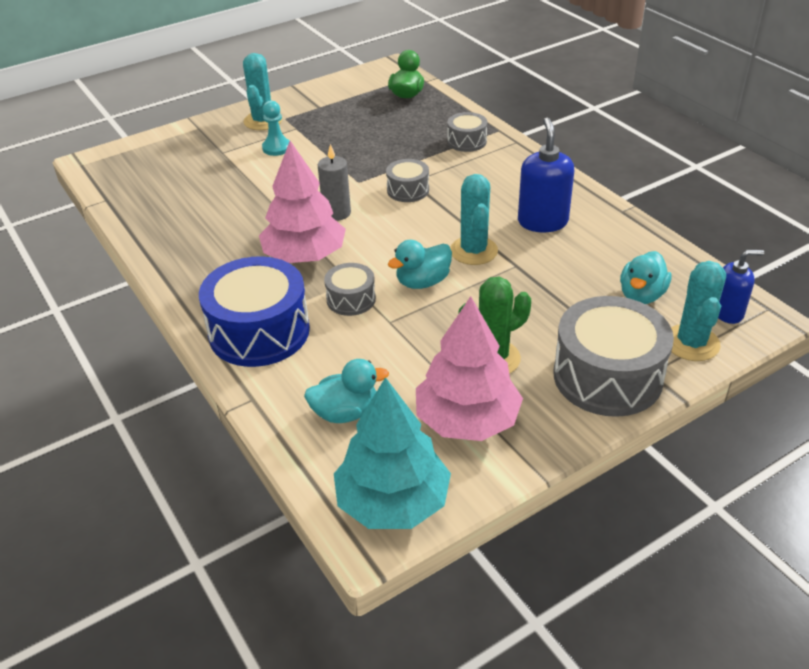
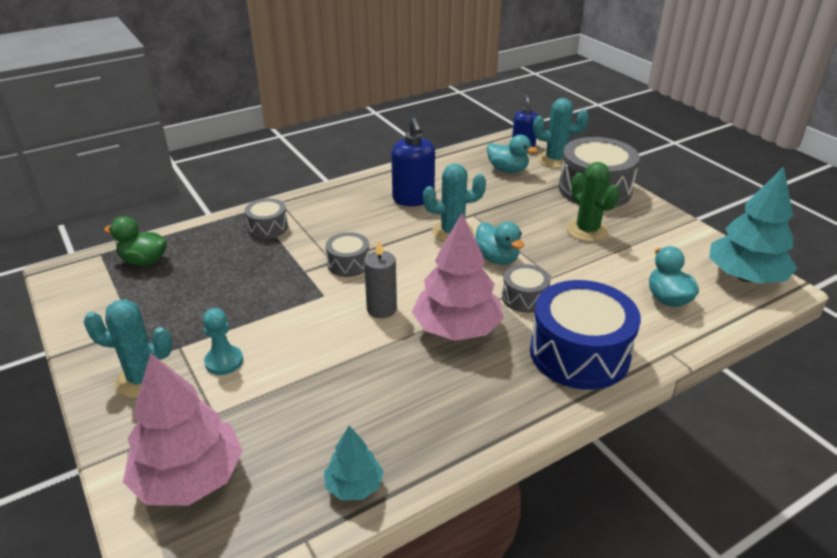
camera: 90 degrees left, 5 degrees down
pink tree [416,296,523,441] -> pink tree moved to [123,353,243,506]
blue soap dispenser [518,118,574,232] -> blue soap dispenser turned 105 degrees counterclockwise [391,118,435,206]
none -> turquoise tree [324,426,384,500]

